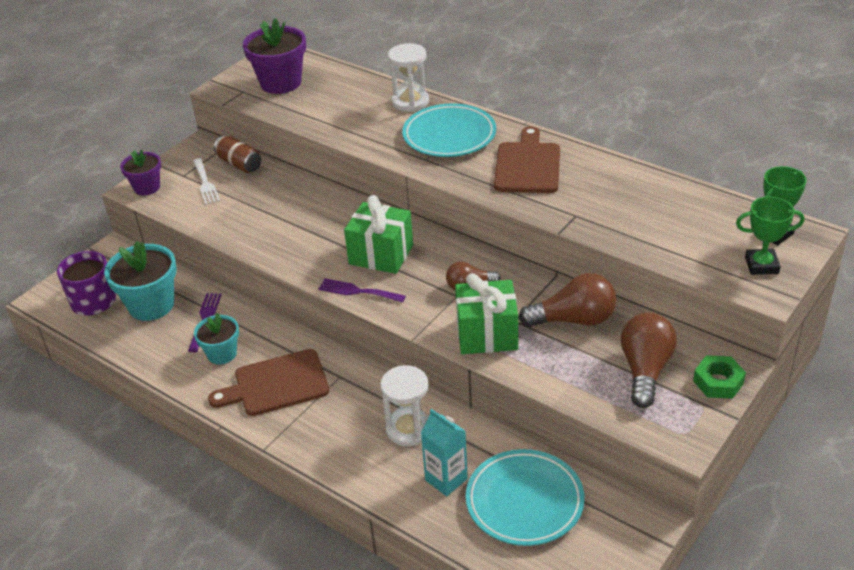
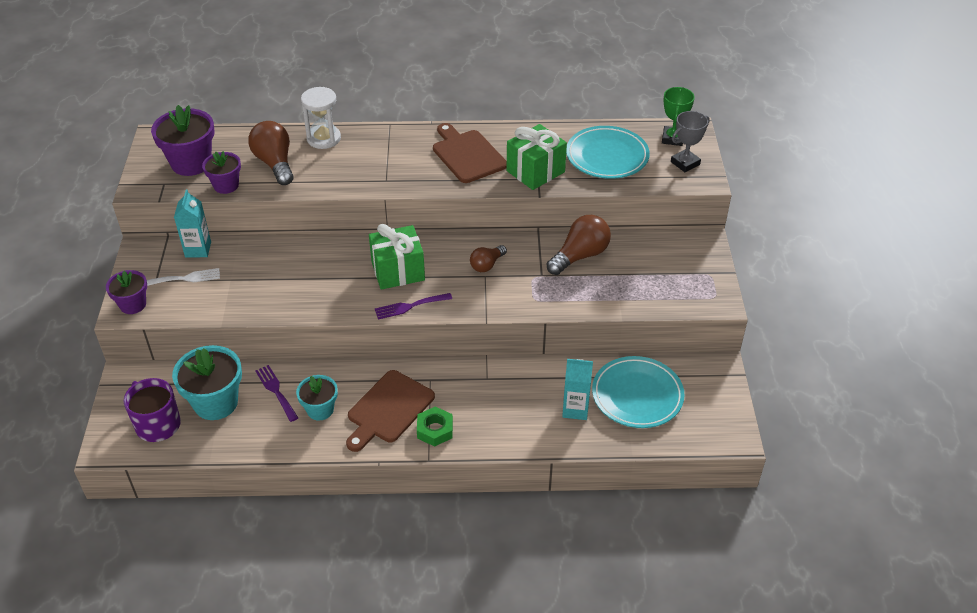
camera: 40 degrees left, 5 degrees up
white fork [193,158,220,205] -> white fork turned 45 degrees counterclockwise [147,268,220,286]
brown can [214,135,261,173] -> turquoise carton [174,190,211,258]
white hourglass [380,365,429,446] -> none
turquoise plate [402,103,496,157] -> turquoise plate moved to [566,126,650,179]
green gift [455,273,518,354] -> green gift moved to [506,124,567,190]
brown light bulb [621,312,677,408] -> brown light bulb moved to [248,121,294,185]
green nut [693,355,746,399] -> green nut moved to [417,406,453,447]
green trophy [736,197,805,275] -> grey trophy [671,111,710,172]
none -> purple flower pot [202,151,241,194]

